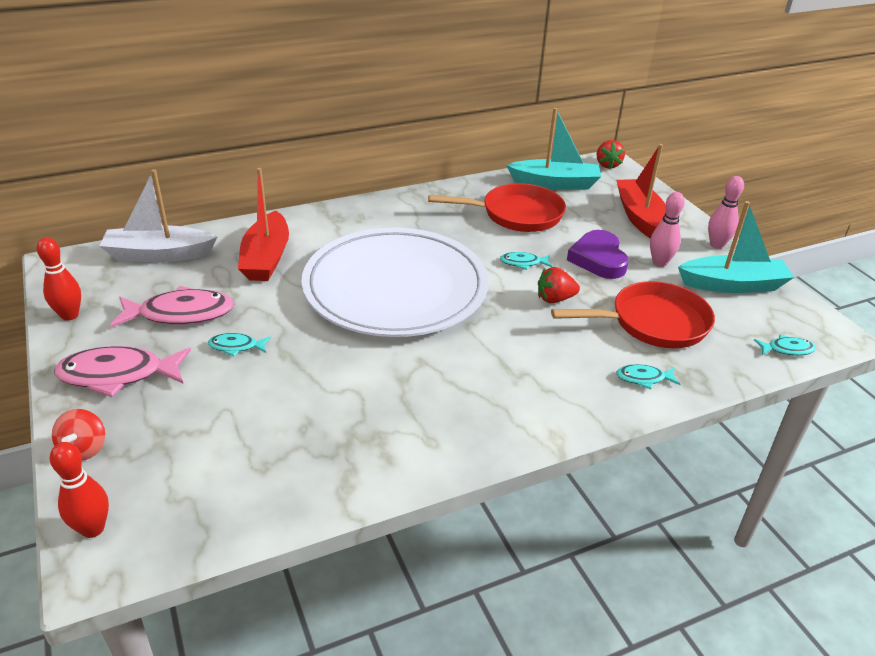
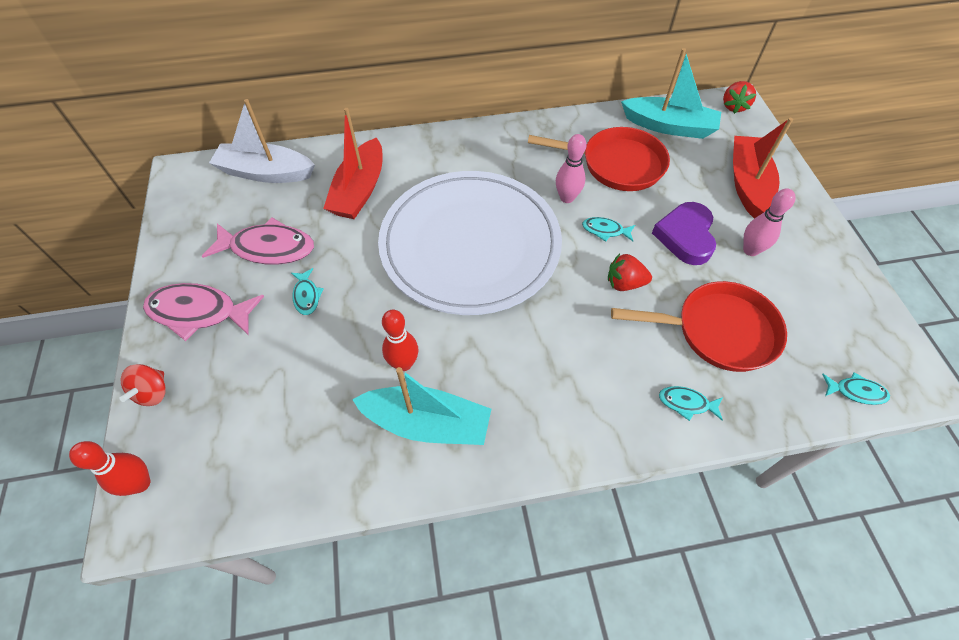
camera: 15 degrees right, 20 degrees up
red bowling pin [37,237,81,321] -> red bowling pin moved to [382,310,419,371]
turquoise fish [208,333,271,357] -> turquoise fish turned 120 degrees counterclockwise [291,268,324,315]
turquoise boat [678,201,794,293] -> turquoise boat moved to [352,367,491,445]
pink bowling pin [708,176,744,249] -> pink bowling pin moved to [556,134,586,203]

